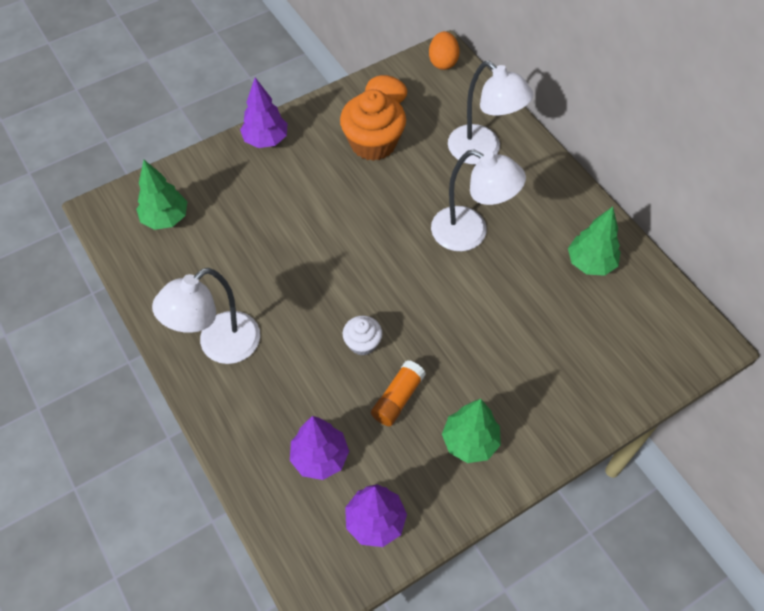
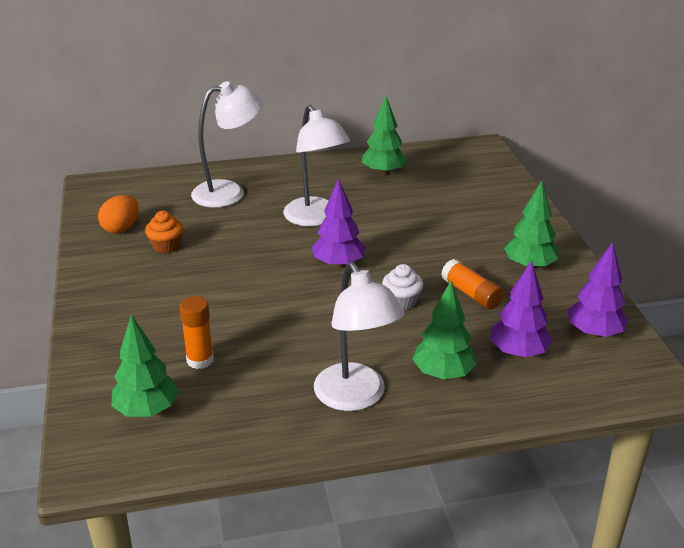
camera: 70 degrees left, 25 degrees down
purple tree [240,78,288,148] -> purple tree moved to [312,178,365,268]
orange cupcake [340,89,406,161] -> orange cupcake [145,211,183,253], size x0.53
orange egg [429,31,459,70] -> none
white lamp [431,150,526,251] -> white lamp turned 105 degrees clockwise [283,105,350,226]
none -> orange glue stick [179,296,214,369]
none -> green tree [413,281,477,379]

